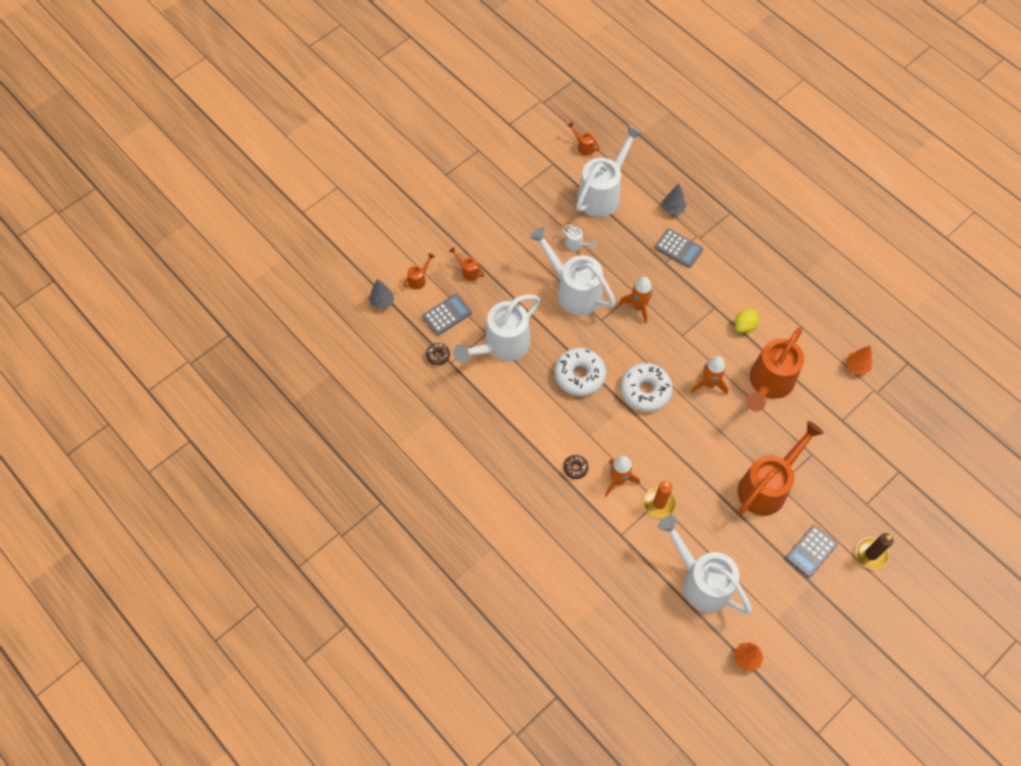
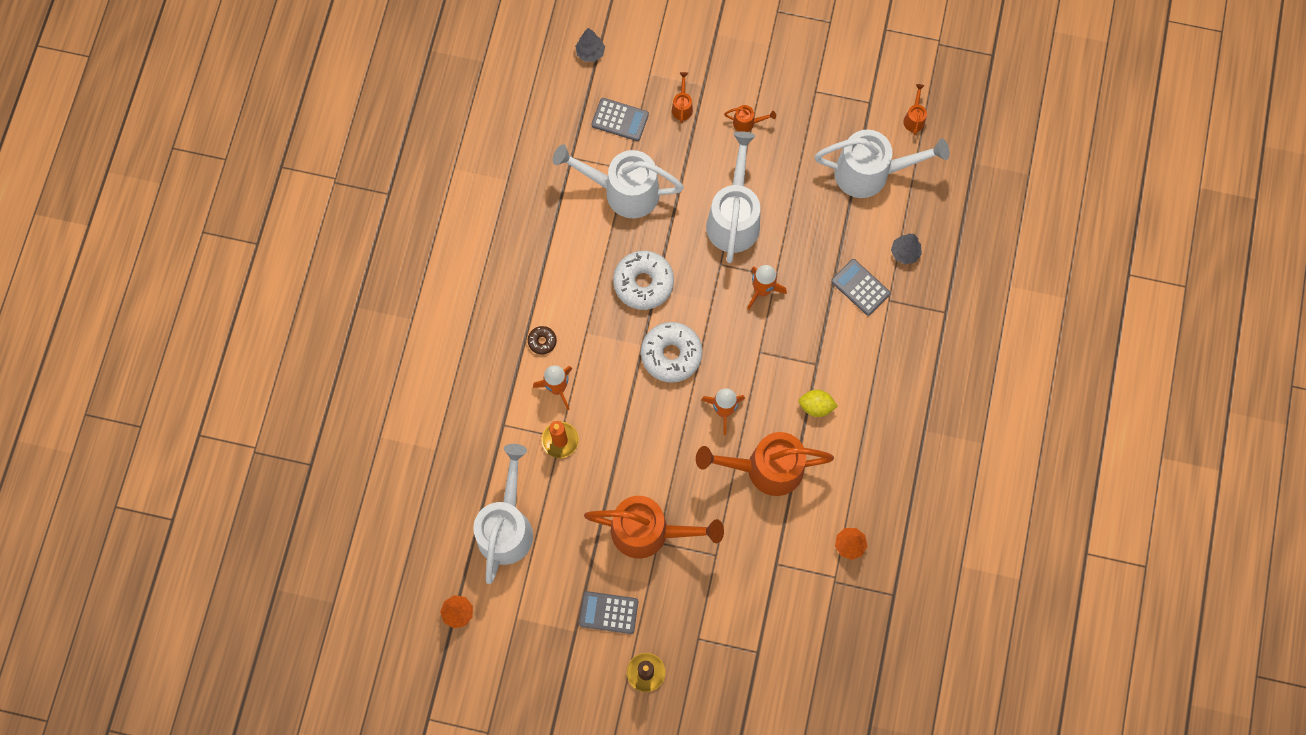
camera: 55 degrees right, 10 degrees up
orange watering can [404,253,435,289] -> orange watering can moved to [724,105,776,132]
brown donut [426,343,450,365] -> none
white watering can [561,225,597,251] -> none
grey calculator [655,229,703,268] -> grey calculator turned 135 degrees clockwise [831,259,891,316]

